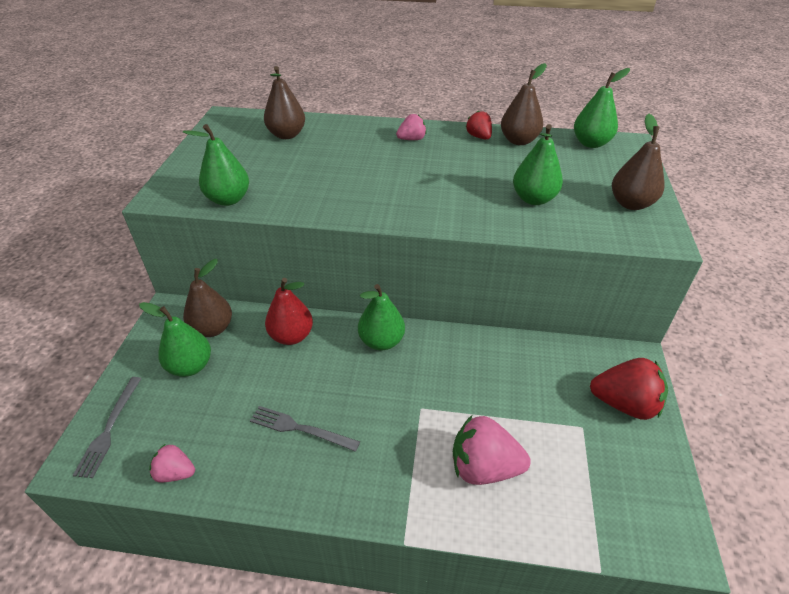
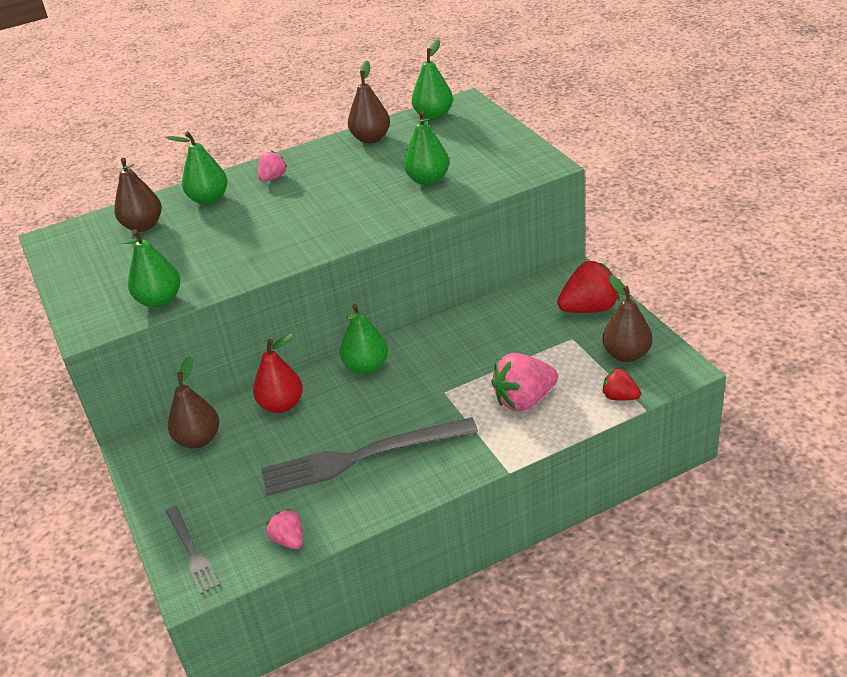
camera: 30 degrees left, 5 degrees down
green pear [139,302,211,377] -> green pear moved to [166,131,228,205]
pink strawberry [149,444,195,483] -> pink strawberry turned 75 degrees clockwise [267,509,303,549]
grey fork [250,406,360,452] -> grey fork [261,417,478,496], size x1.95
red strawberry [466,111,492,139] -> red strawberry moved to [603,368,641,401]
brown pear [612,114,665,210] -> brown pear moved to [602,275,653,362]

